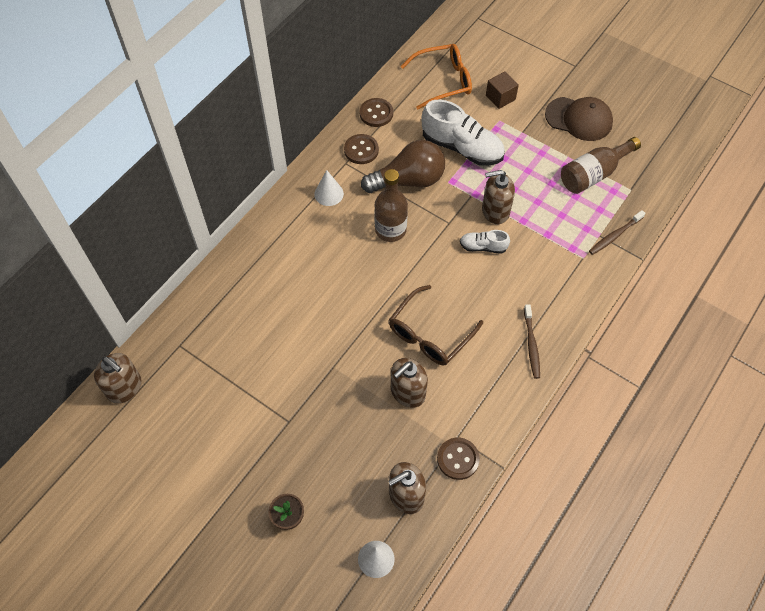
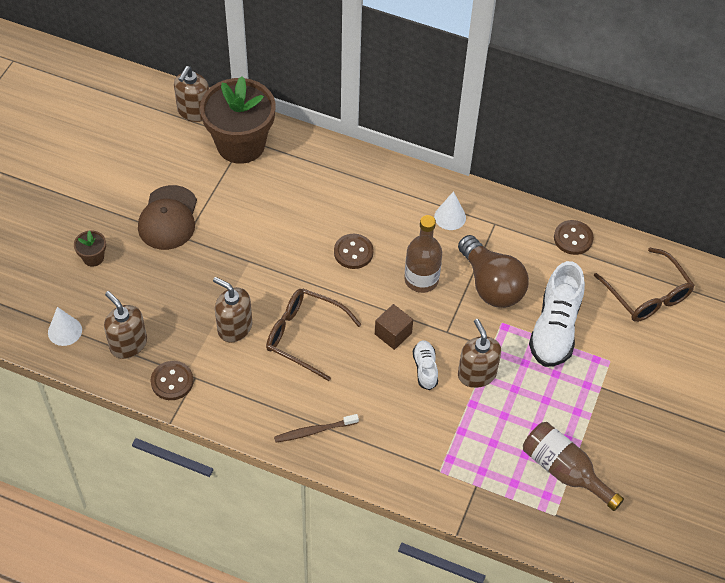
camera: 75 degrees right, 5 degrees down
brown button [344,134,379,164] -> brown button moved to [334,234,374,269]
orange glasses [401,44,472,109] -> brown glasses [594,248,695,322]
brown cube [486,71,519,109] -> brown cube moved to [375,304,413,350]
brown cap [545,97,613,141] -> brown cap moved to [138,185,197,250]
brown toothbrush [589,210,646,255] -> none
none -> brown flower pot [200,76,275,164]

